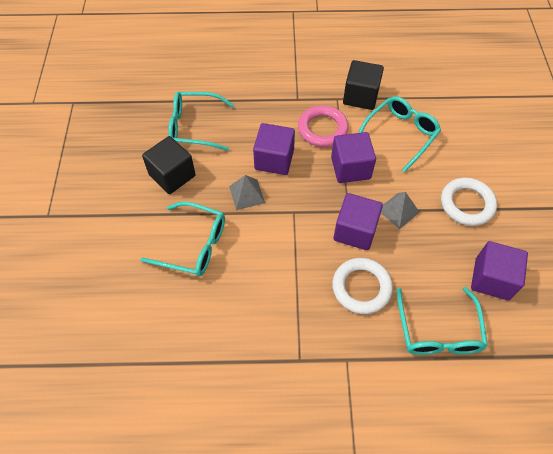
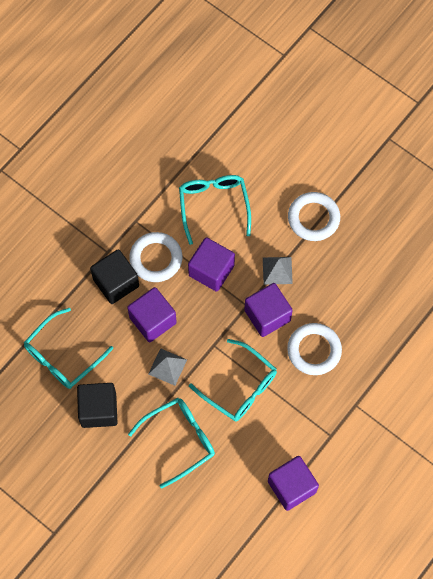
camera: 50 degrees left, 10 degrees up
pink ring [298,105,349,147] -> white ring [129,232,183,282]
black cube [343,60,384,110] -> black cube moved to [90,249,139,304]
turquoise glasses [397,287,488,355] -> turquoise glasses moved to [189,339,277,422]
purple cube [471,241,528,300] -> purple cube moved to [268,456,319,511]

